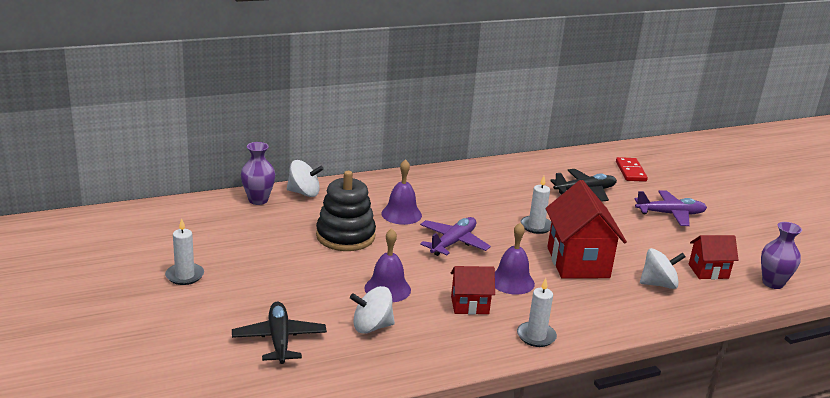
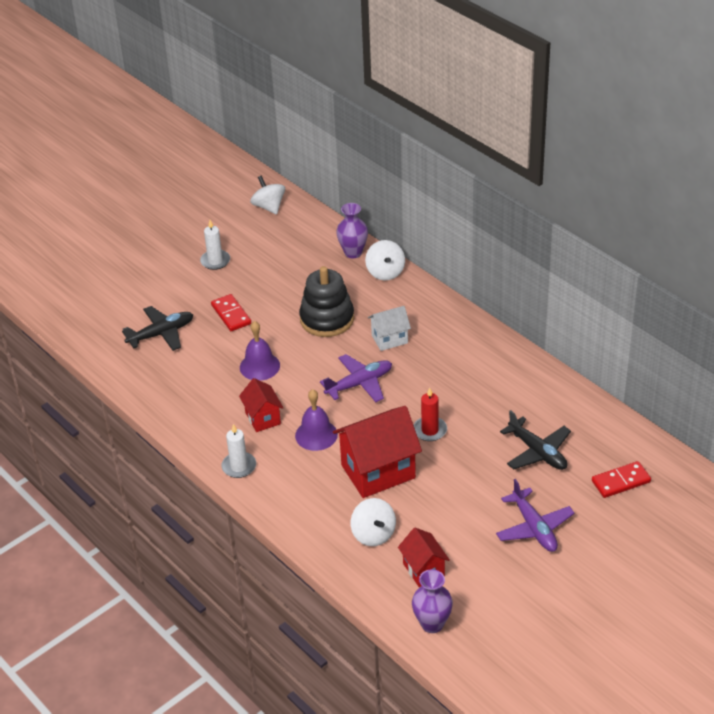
camera: 75 degrees right, 15 degrees up
white spinning top [350,286,395,334] -> white spinning top moved to [250,176,285,215]
purple bell [381,159,422,225] -> white house [368,306,411,351]
purple plane [420,217,491,256] -> purple plane turned 45 degrees counterclockwise [320,354,392,402]
white candle [520,176,551,234] -> red candle [414,388,447,441]
none -> red domino [211,294,251,331]

